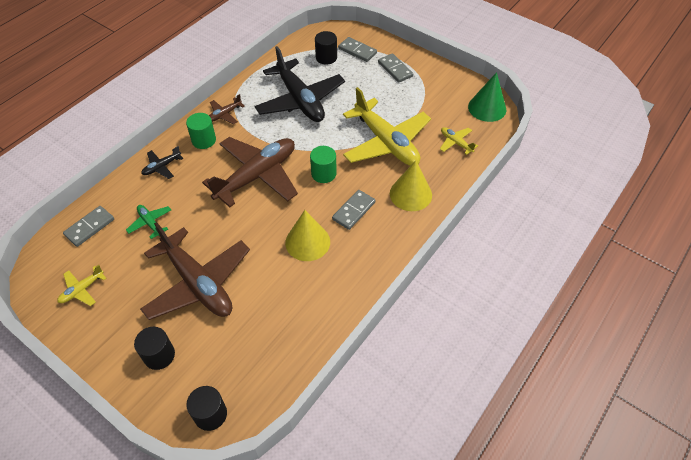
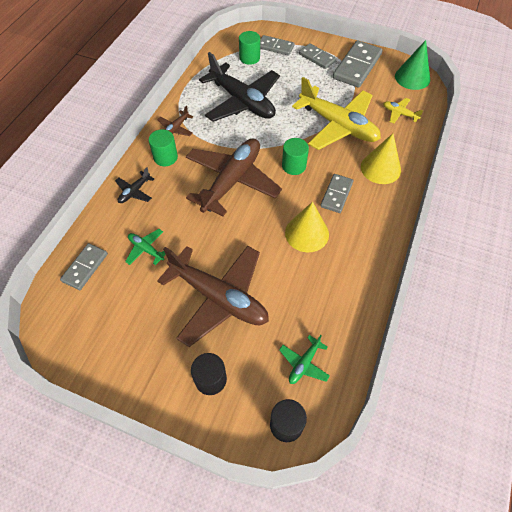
camera: 15 degrees left, 5 degrees up
yellow plane [57,265,107,306] -> none
black cylinder [315,31,337,65] -> green cylinder [239,31,260,65]
none -> green plane [279,335,330,384]
none -> grey domino [333,40,383,88]

